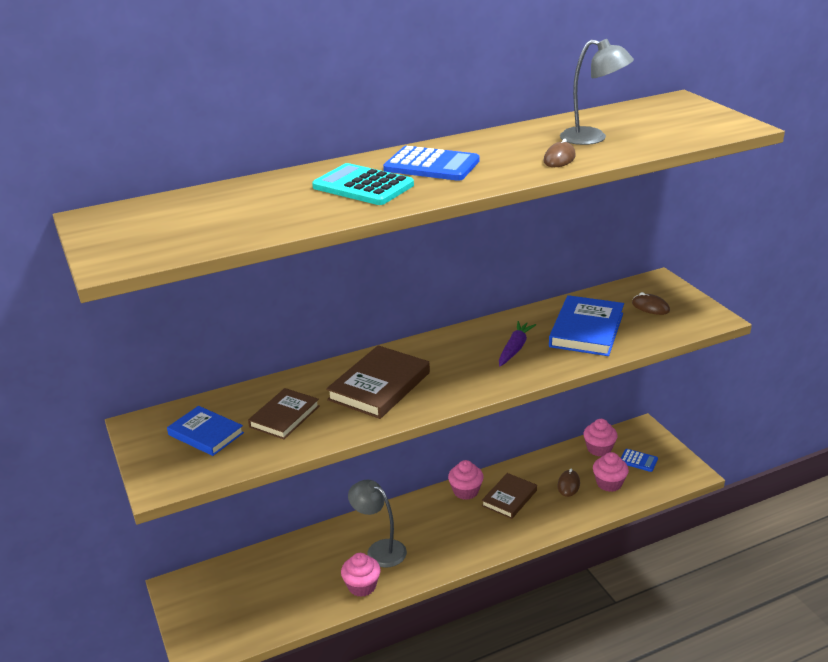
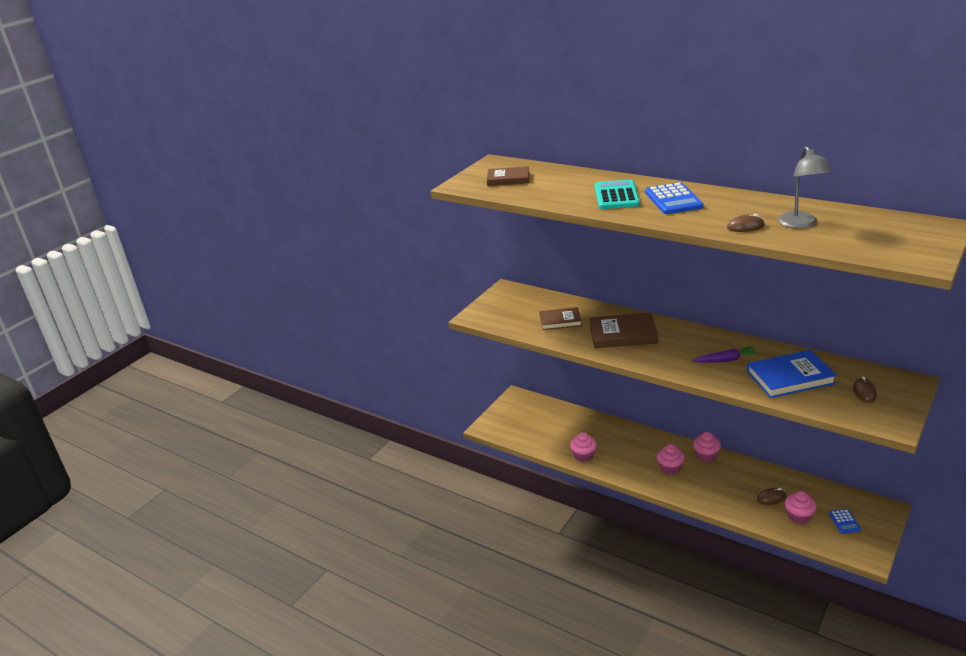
camera: 60 degrees right, 0 degrees up
blue book [167,406,244,456] -> none
grey lamp [348,480,407,568] -> none
brown book [482,473,537,519] -> brown book moved to [487,166,529,186]
pink cupcake [583,419,618,456] -> pink cupcake moved to [657,444,685,475]

